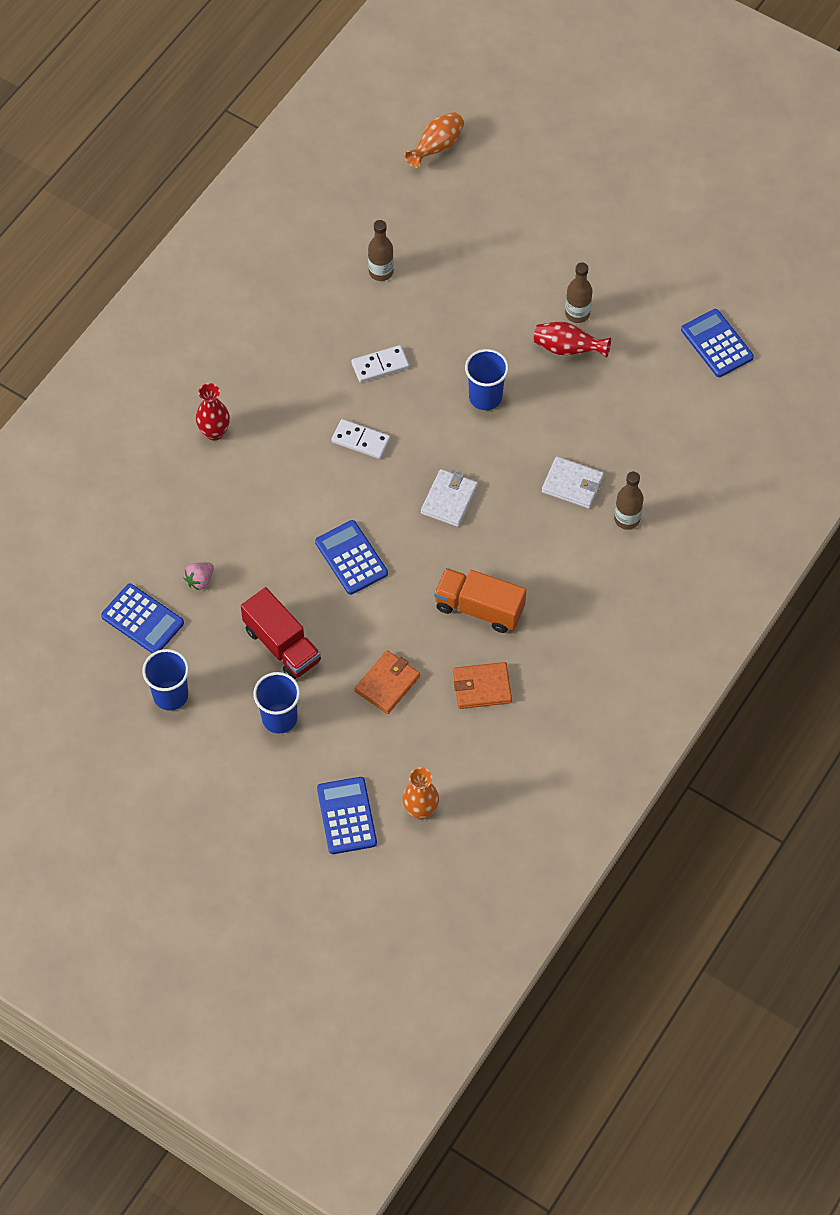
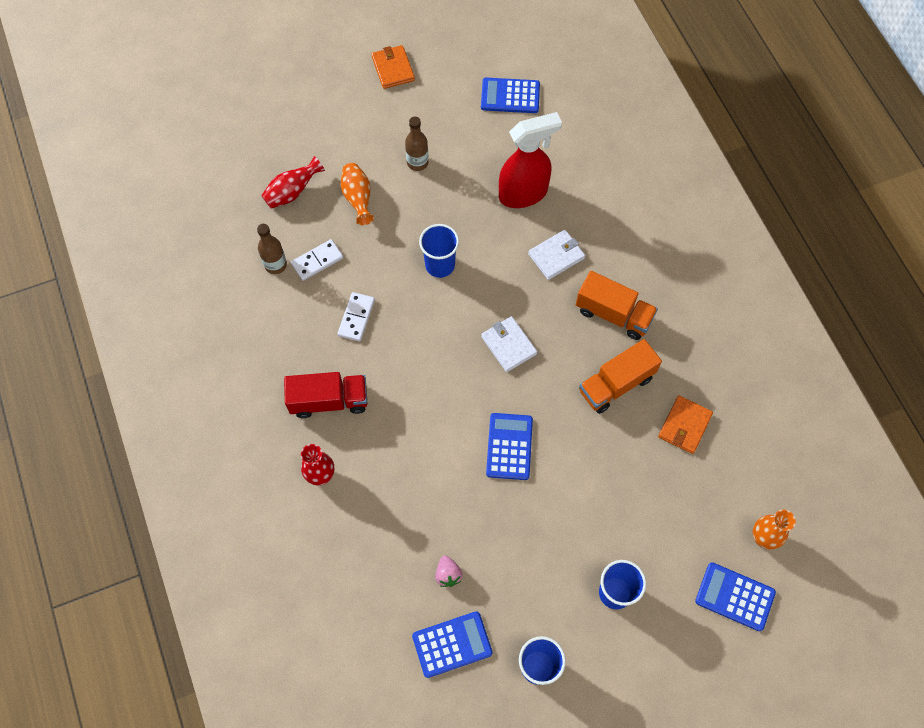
camera: 55 degrees left, 5 degrees up
red truck [241,587,321,679] -> red truck moved to [284,372,367,418]
blue calculator [315,520,388,595] -> blue calculator turned 90 degrees clockwise [486,413,533,480]
white domino [331,419,390,459] -> white domino moved to [291,239,343,281]
orange wallet [355,650,420,714] -> orange wallet moved to [371,45,415,89]
orange vase [405,112,464,168] -> orange vase moved to [341,163,374,225]
red vase [534,322,611,358] -> red vase moved to [261,156,325,209]
brown bottle [614,471,643,530] -> none
none -> red spray bottle [499,112,562,208]
none -> orange truck [576,271,658,340]

